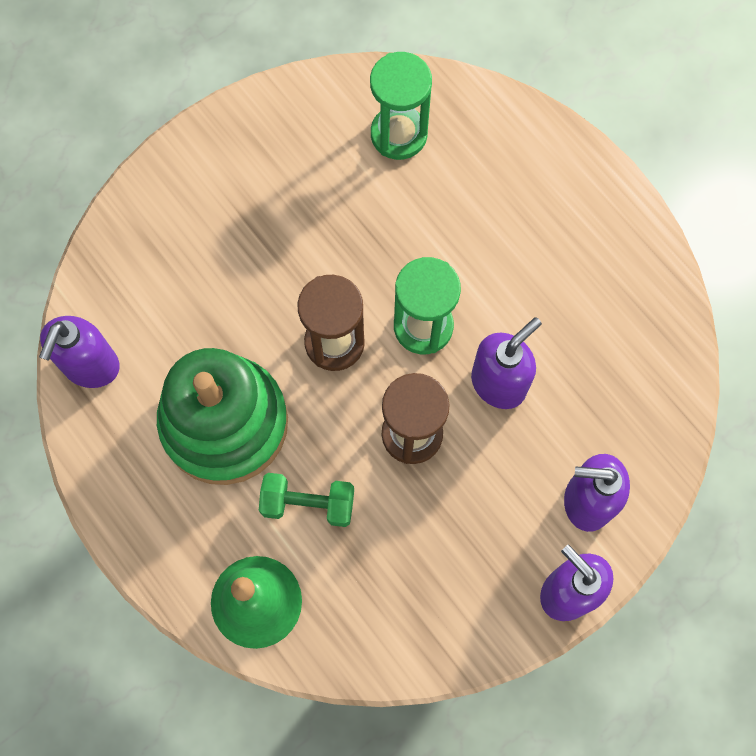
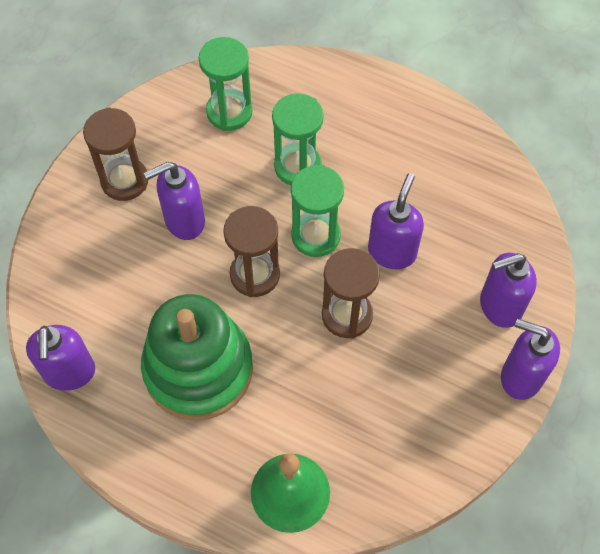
camera: 25 degrees left, 10 degrees down
green dumbbell [259,473,354,527] -> none
none -> brown hourglass [83,107,148,201]
none -> purple soap dispenser [144,162,205,240]
none -> green hourglass [272,93,324,185]

